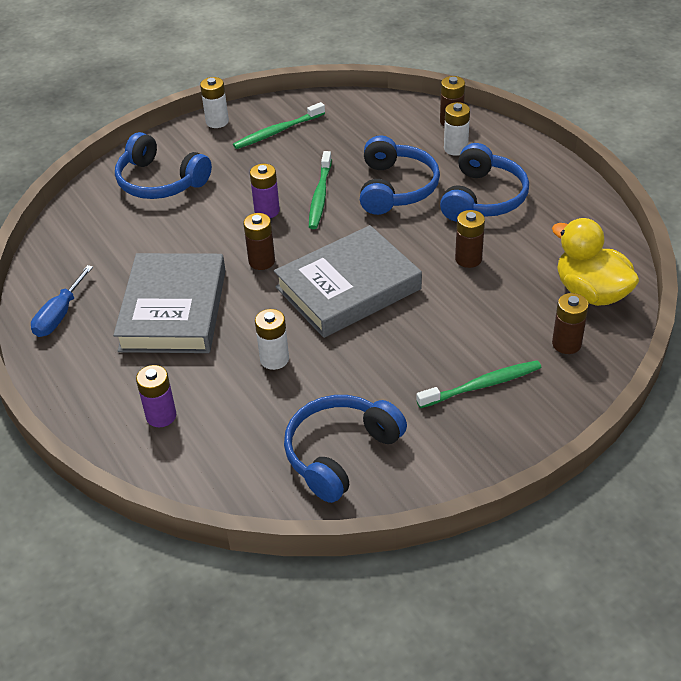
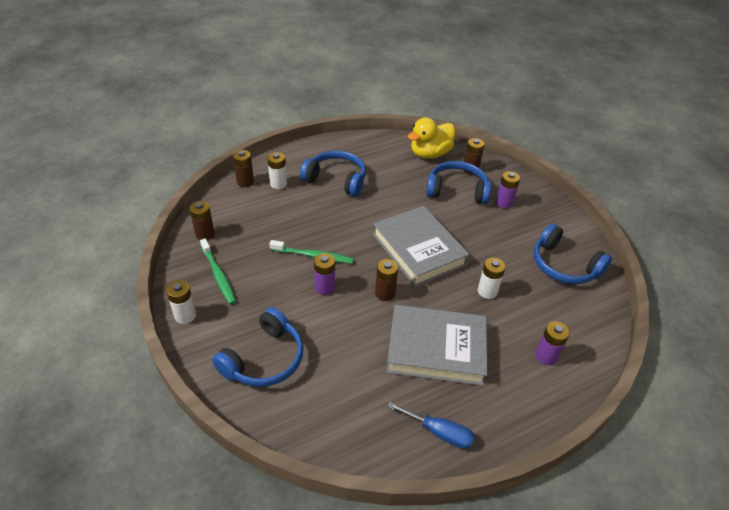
camera: 90 degrees left, 0 degrees up
blue headphones [360,135,440,215] -> blue headphones moved to [426,161,491,204]
green toothbrush [417,360,541,408] -> purple battery [496,171,520,209]
brown battery [455,210,485,268] -> brown battery moved to [189,201,215,240]

